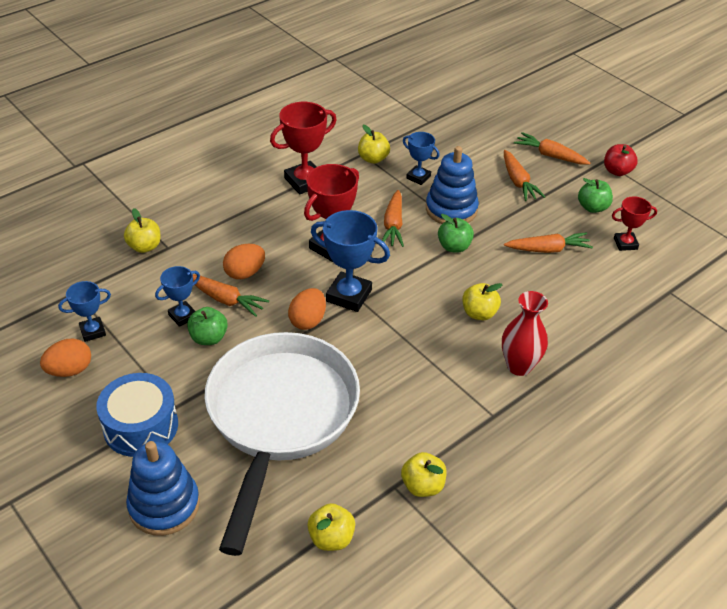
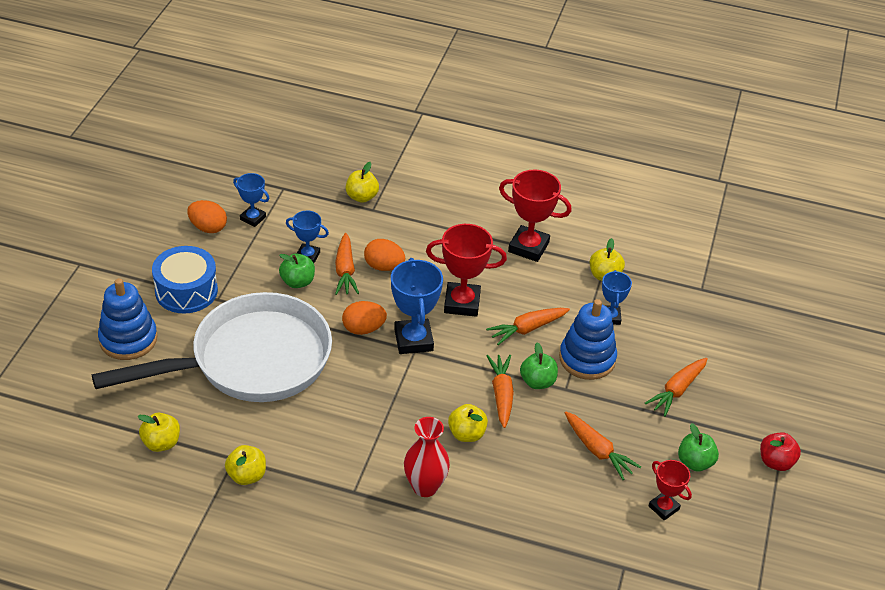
camera: 55 degrees right, 0 degrees up
orange carrot [514,132,590,165] -> orange carrot moved to [487,355,514,428]

